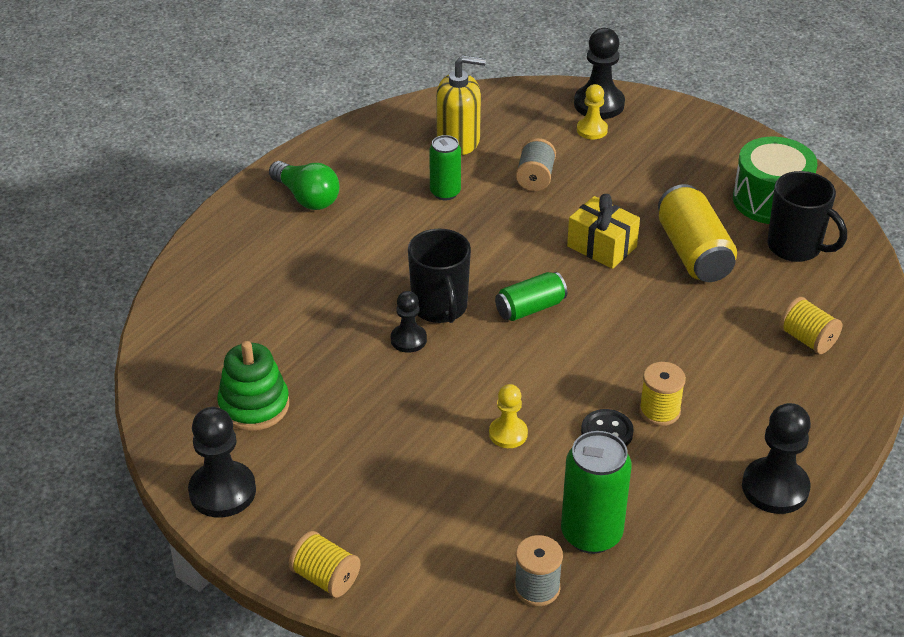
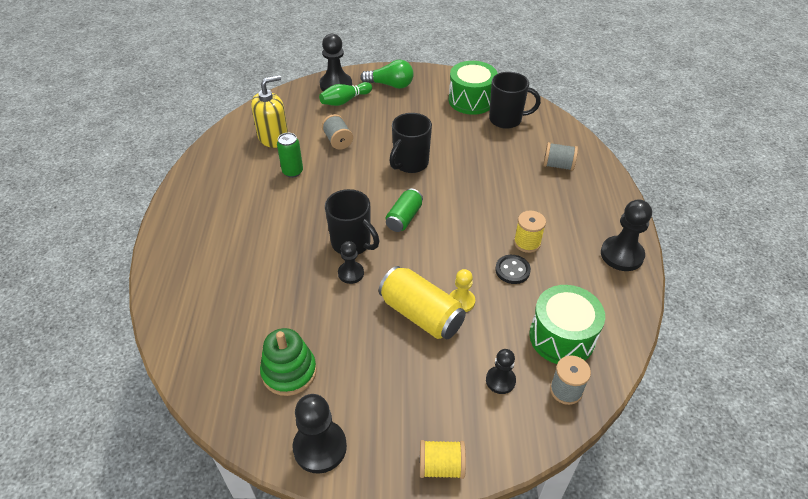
camera: 35 degrees left, 5 degrees up
green light bulb [269,161,340,210] -> green light bulb moved to [360,60,414,89]
green can [561,431,631,554] -> green drum [529,285,605,364]
yellow gift [567,194,640,269] -> black mug [389,113,432,173]
yellow pawn [577,84,608,140] -> green bowling pin [319,82,372,106]
yellow can [658,184,737,282] -> yellow can moved to [379,266,466,339]
yellow spool [779,297,842,354] -> grey spool [543,142,578,171]
none -> black pawn [486,349,516,394]

